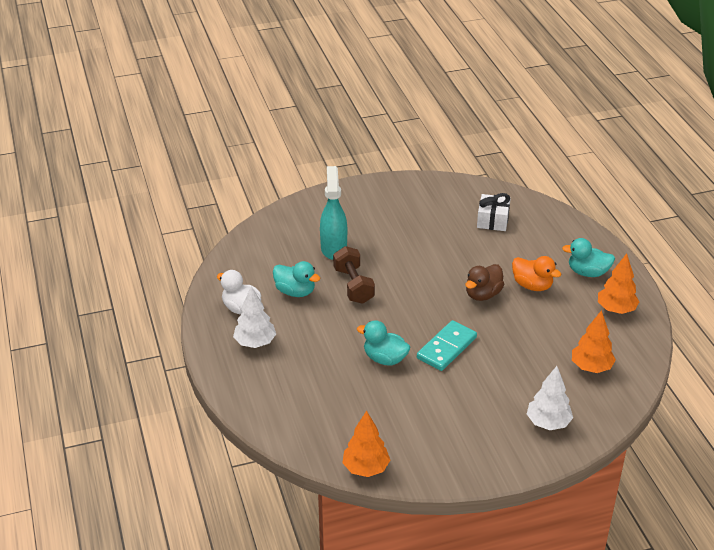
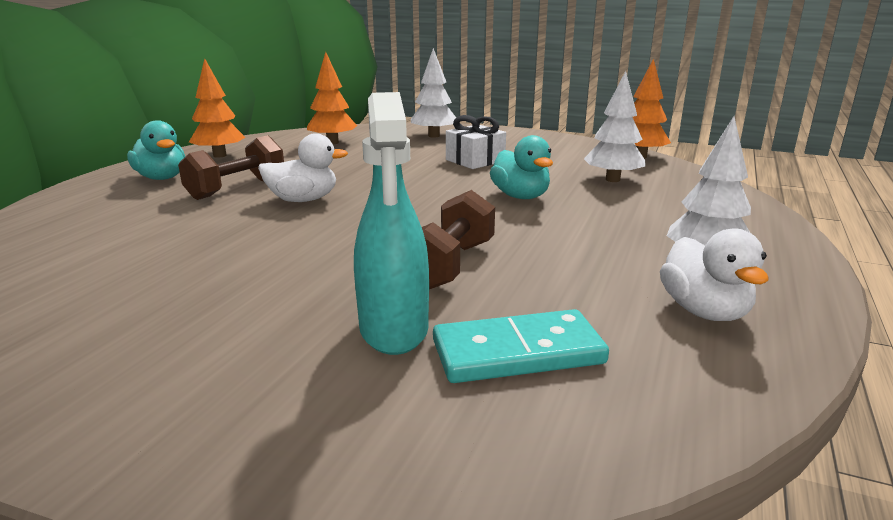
camera: 140 degrees left, 15 degrees down
turquoise duck [273,261,320,297] -> none
turquoise spray bottle [320,166,347,260] -> turquoise spray bottle turned 45 degrees counterclockwise [354,92,429,355]
turquoise domino [417,320,477,371] -> turquoise domino moved to [433,309,609,383]
brown duck [465,264,504,301] -> white duck [258,133,348,202]
white gift [477,193,511,231] -> white gift moved to [446,115,506,169]
orange duck [512,256,561,291] -> brown dumbbell [178,135,284,200]
none -> white tree [584,71,645,182]

